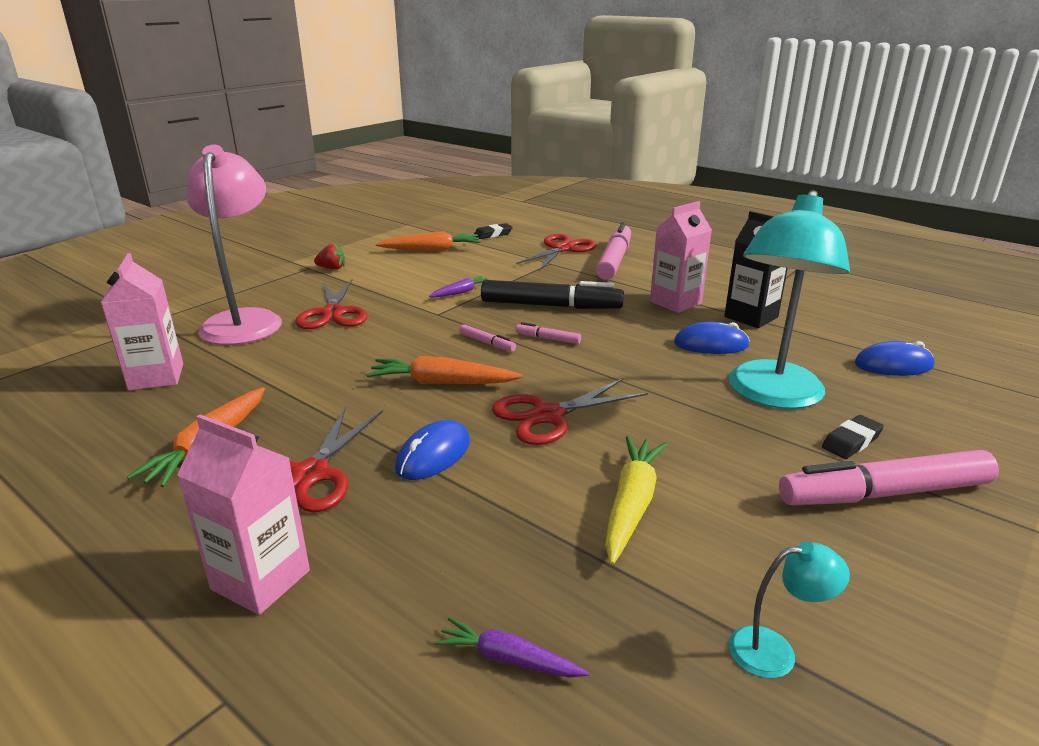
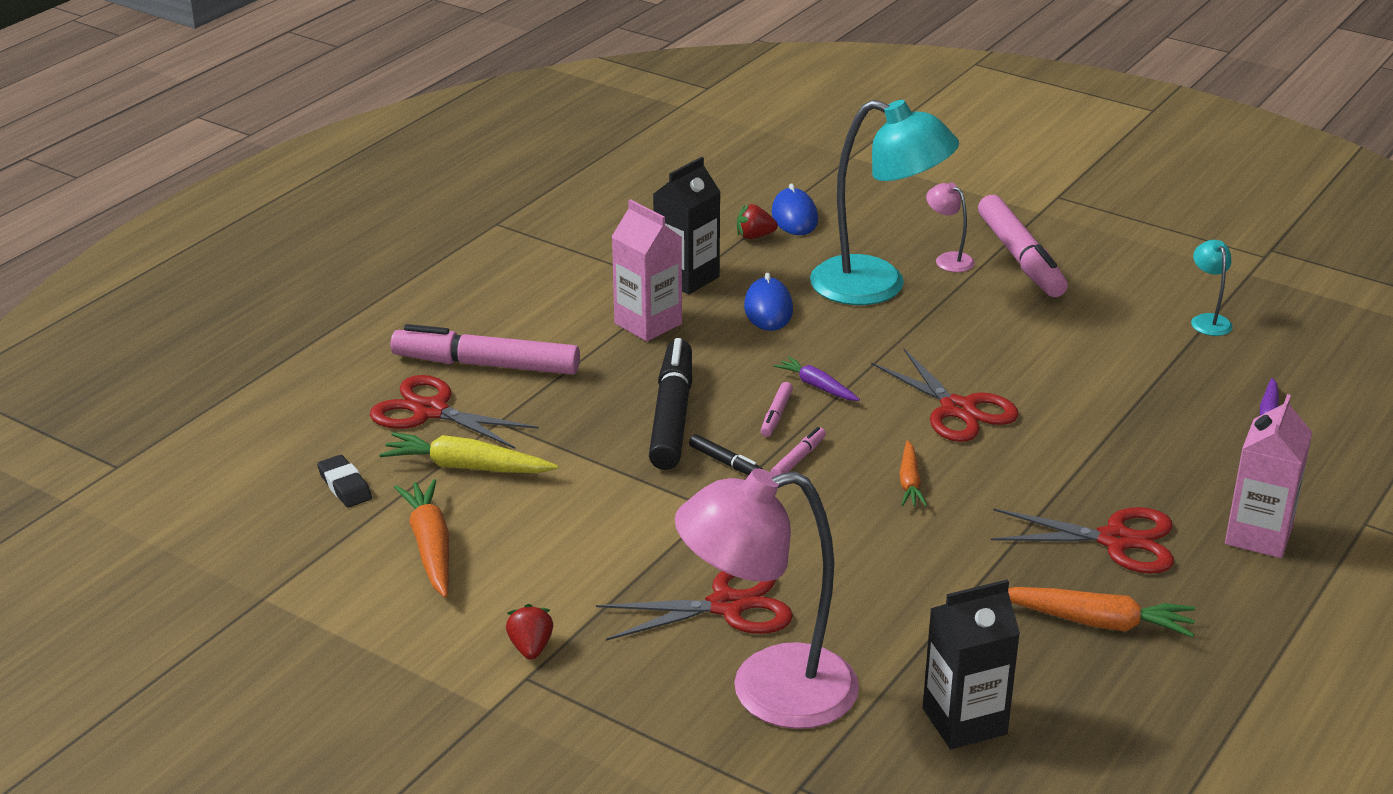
camera: 95 degrees left, 5 degrees up
pink carton [101,253,183,391] -> black carton [923,580,1020,749]
orange carrot [367,356,523,384] -> orange carrot [899,440,927,506], size x0.61
blue mouse [395,420,470,480] -> none
purple carrot [429,276,487,297] -> purple carrot moved to [774,356,860,401]
yellow carrot [605,436,668,565] -> yellow carrot moved to [379,432,558,473]
black eraser [822,415,884,459] -> pink lamp [926,182,975,272]
none -> black marker [689,434,762,475]
none -> red strawberry [737,204,778,239]

